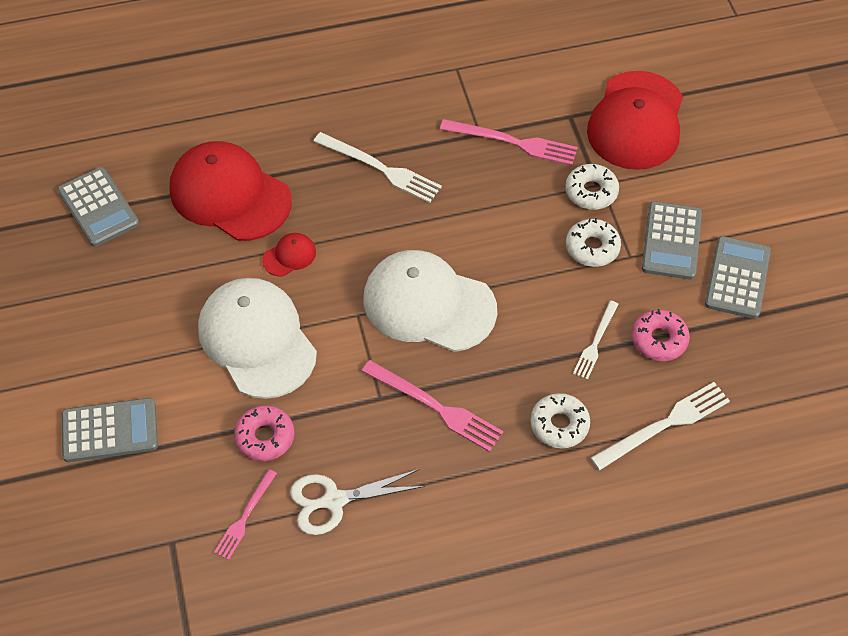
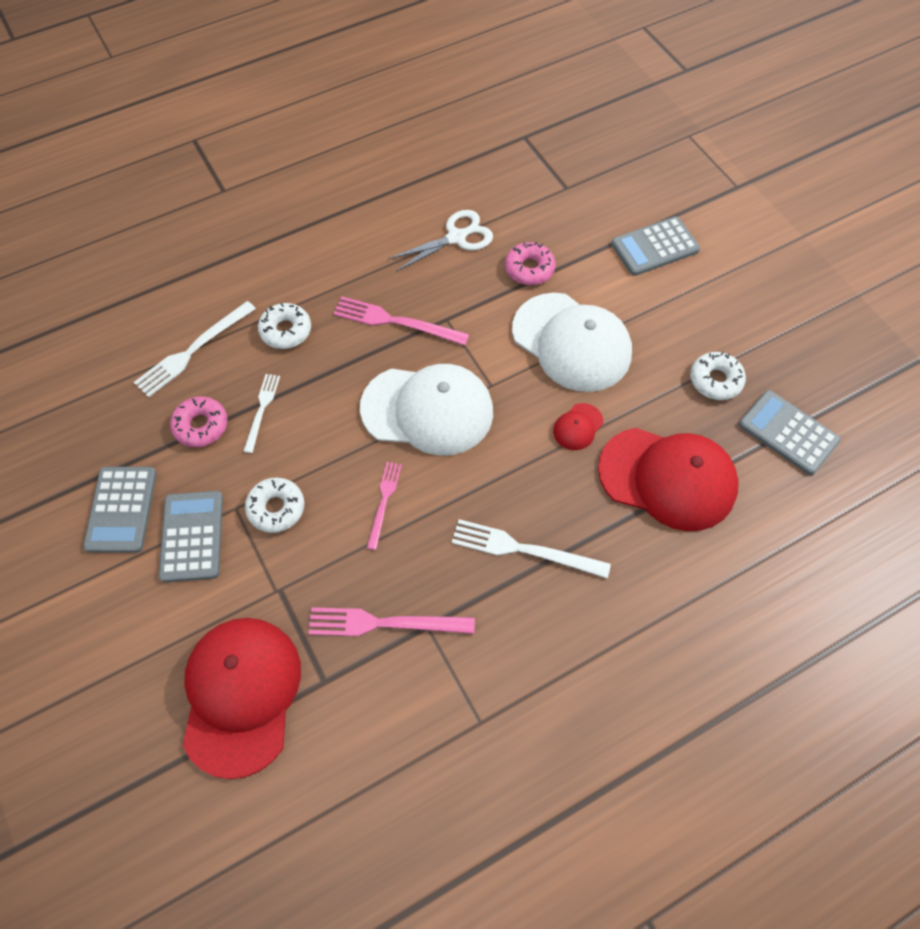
camera: 165 degrees right, 5 degrees up
pink fork [214,469,277,560] -> pink fork moved to [367,462,402,550]
white donut [565,164,619,210] -> white donut moved to [690,352,746,400]

